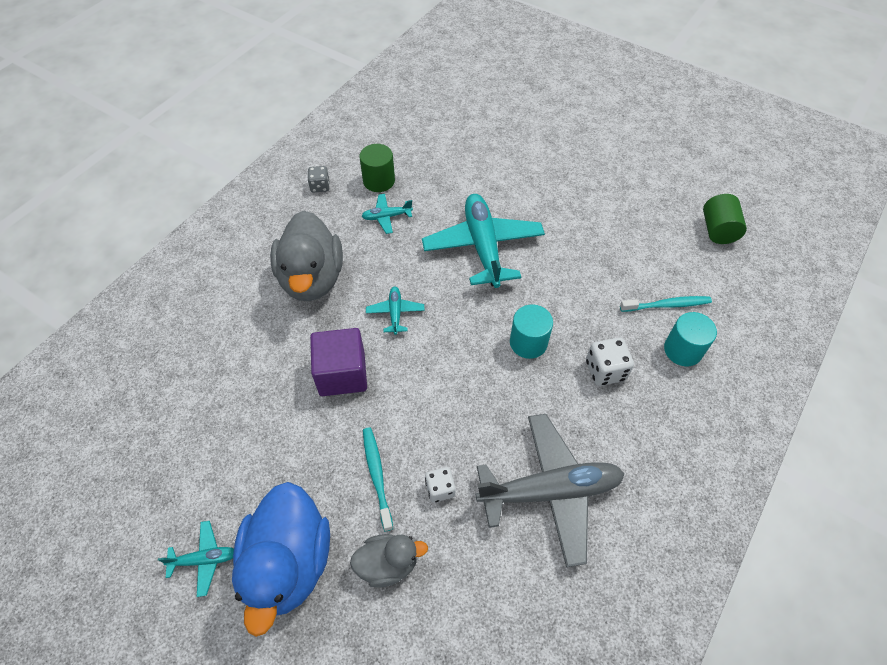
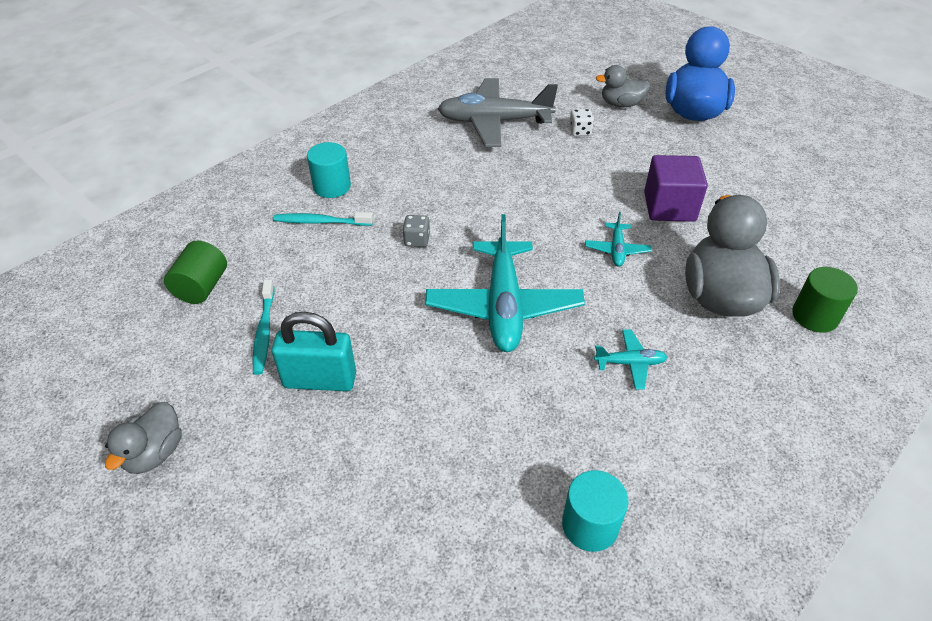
camera: 170 degrees left, 10 degrees down
turquoise plane [158,521,234,597] -> none
grey dice [308,166,330,192] -> grey dice moved to [403,215,430,247]
green cylinder [359,144,395,192] -> green cylinder moved to [792,267,858,333]
turquoise toothbrush [363,427,393,531] -> turquoise toothbrush moved to [253,279,274,375]
turquoise cylinder [510,305,553,359] -> turquoise cylinder moved to [562,470,628,552]
white dice [586,337,634,386] -> none
none -> grey duck [105,402,182,474]
none -> turquoise padlock [272,312,356,391]

